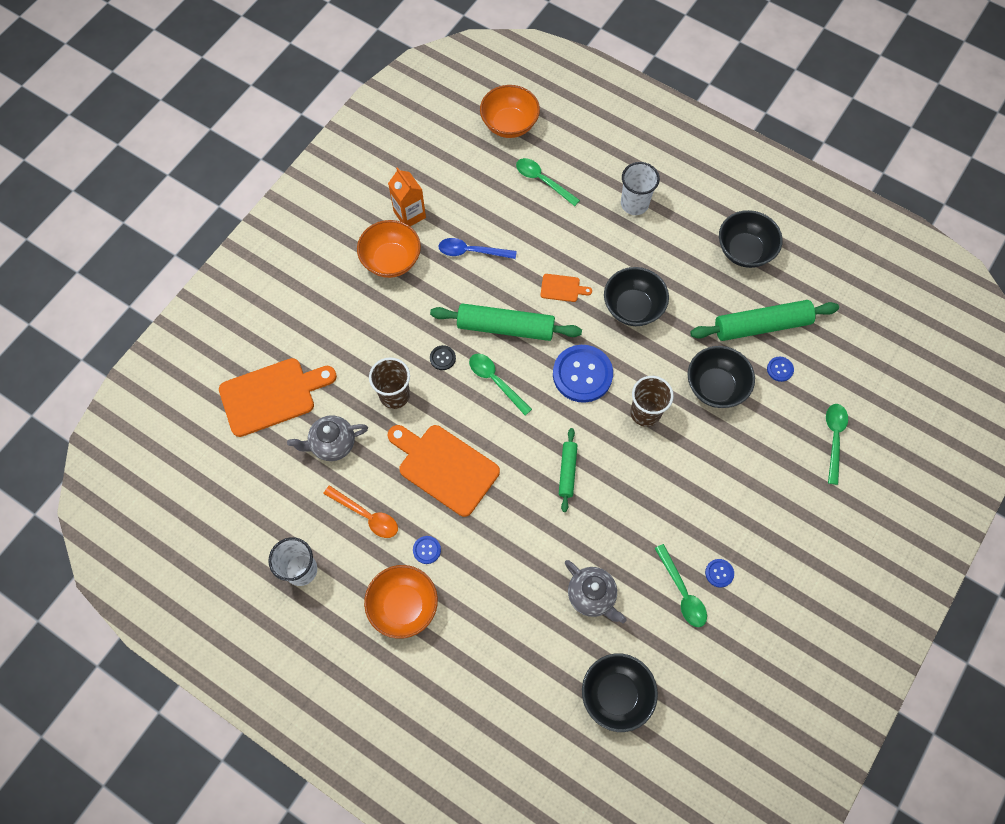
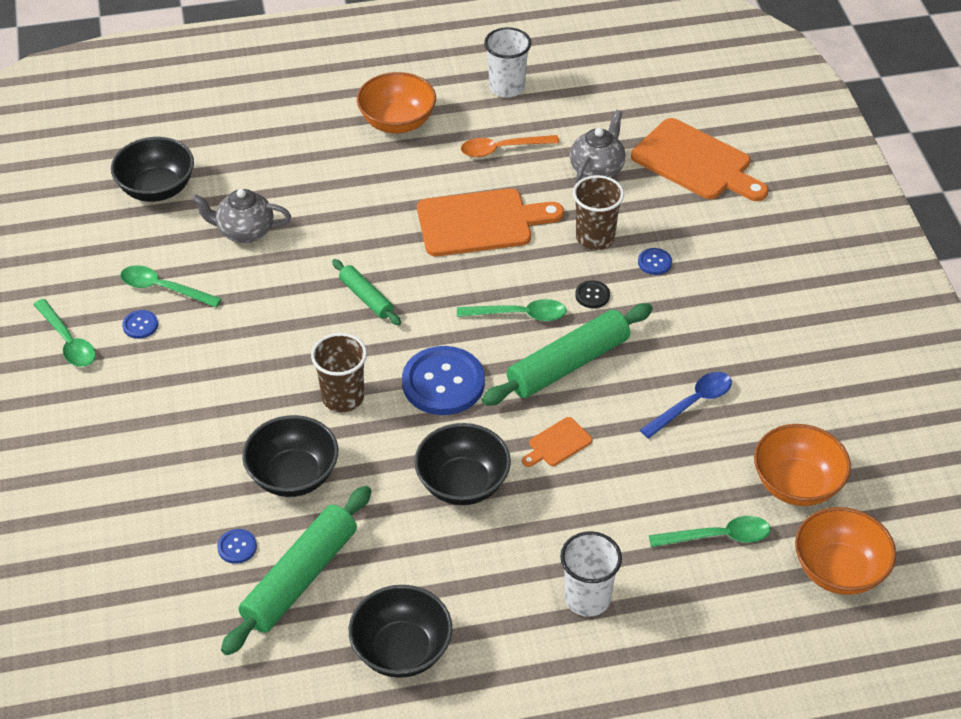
camera: 135 degrees right, 20 degrees down
orange cutting board [219,358,337,437] -> orange cutting board turned 75 degrees counterclockwise [631,118,768,201]
orange bowl [357,220,421,278] -> orange bowl moved to [754,424,851,506]
orange carton [388,167,426,226] -> none
blue button [413,536,441,564] -> blue button moved to [638,248,672,275]
green spoon [826,404,848,485] -> green spoon moved to [33,299,96,367]

